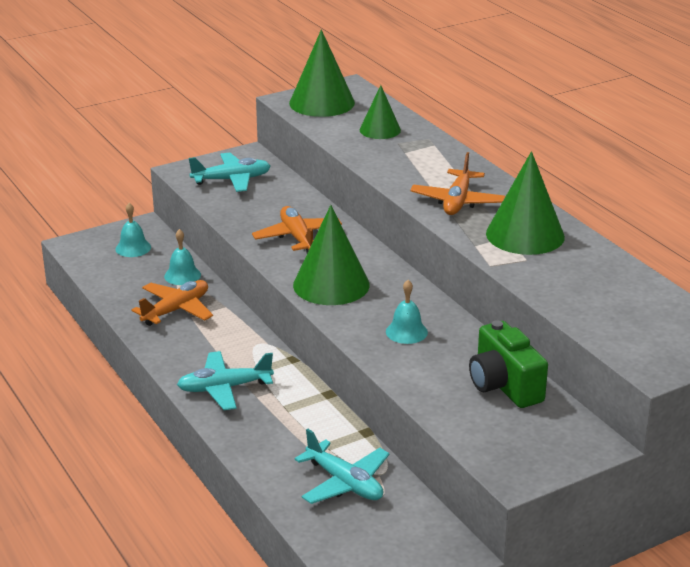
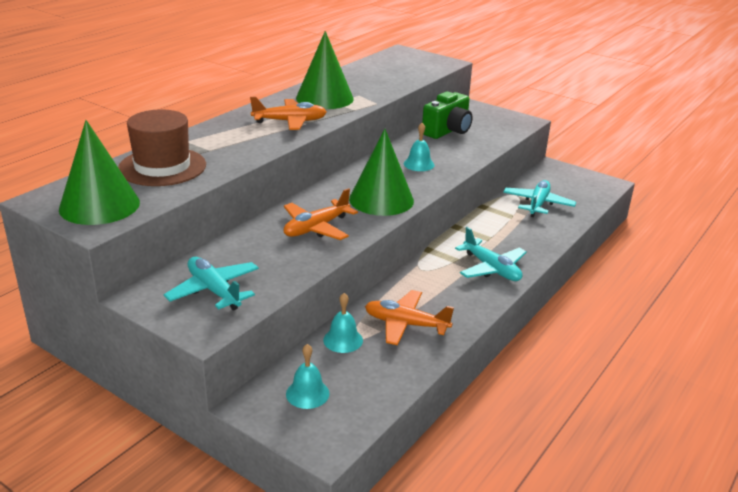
camera: 115 degrees left, 0 degrees up
green cone [360,85,401,139] -> brown hat [118,109,206,186]

